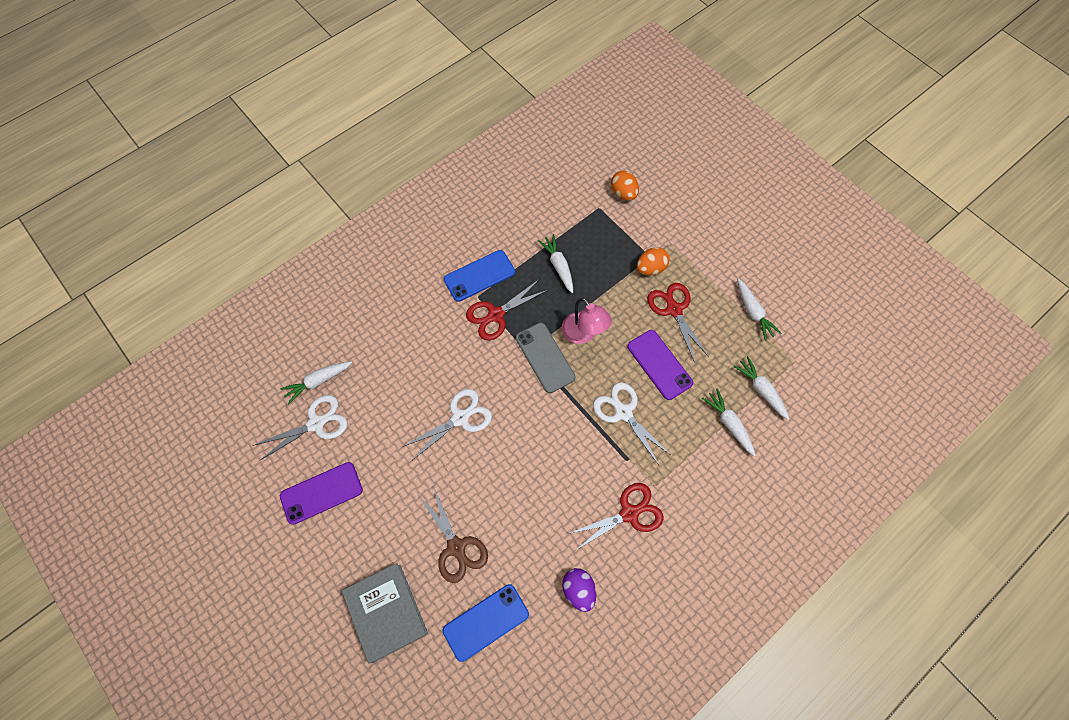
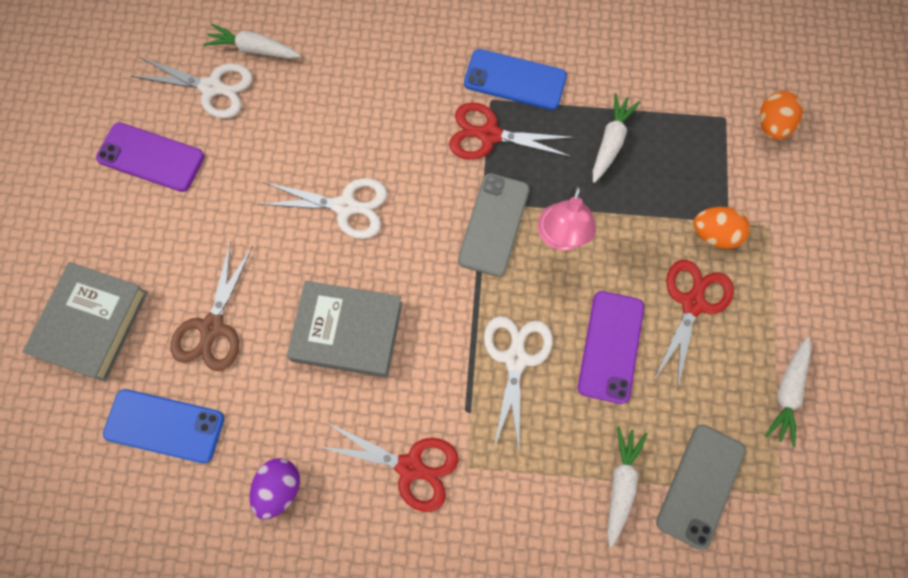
camera: 45 degrees right, 5 degrees up
white carrot [733,356,790,420] -> grey phone [656,425,746,550]
none -> grey book [287,281,403,378]

